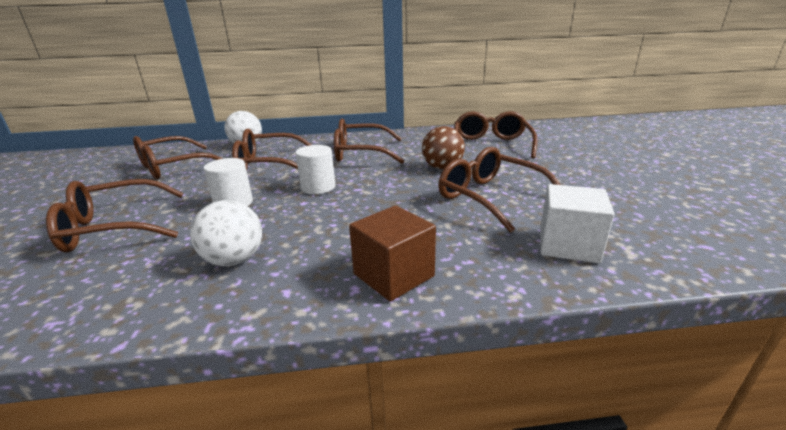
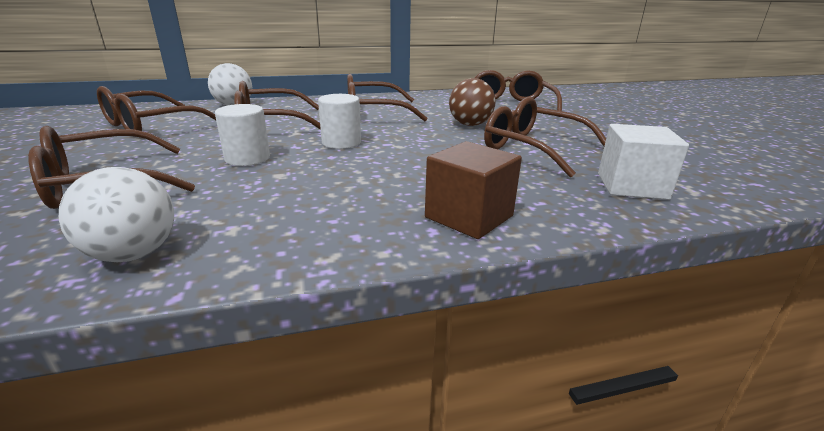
camera: 10 degrees left, 0 degrees up
white ball [190,200,262,266] -> white ball moved to [59,167,174,262]

